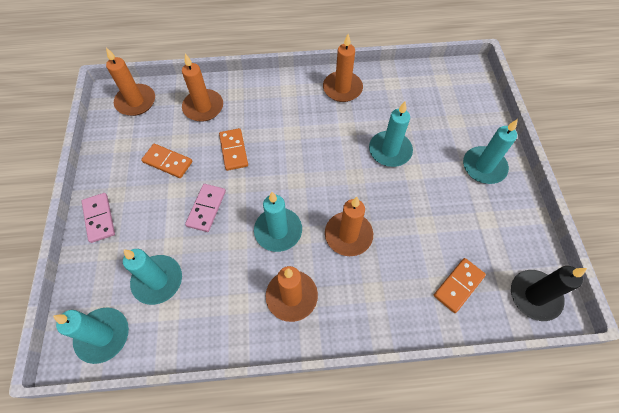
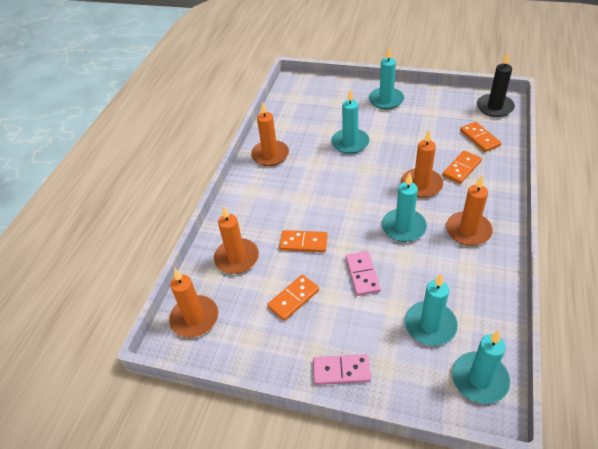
camera: 65 degrees left, 15 degrees down
pink domino [185,184,226,232] -> pink domino turned 45 degrees clockwise [346,251,381,296]
none -> orange domino [442,151,482,184]

